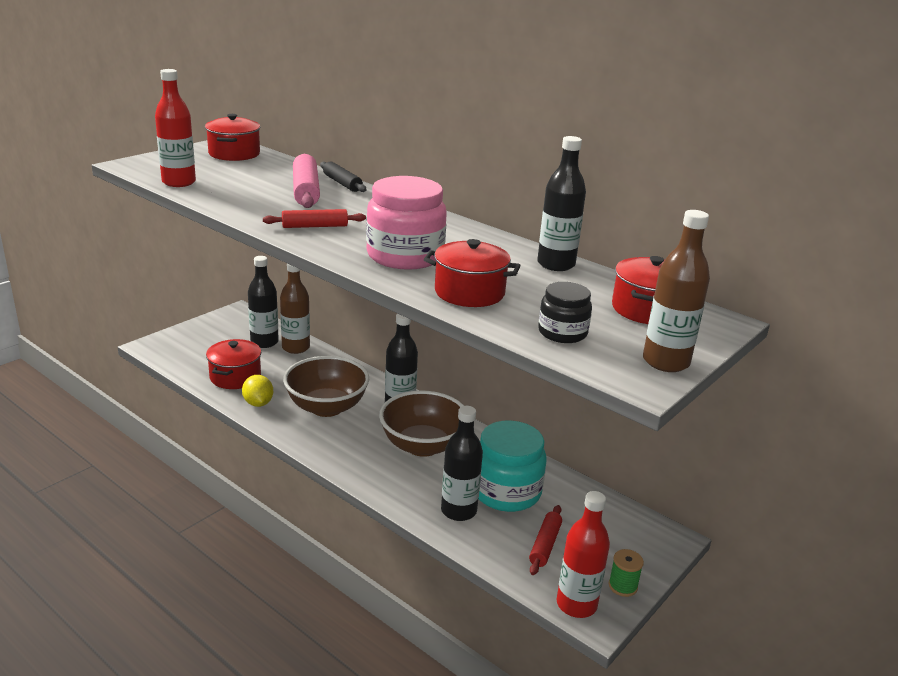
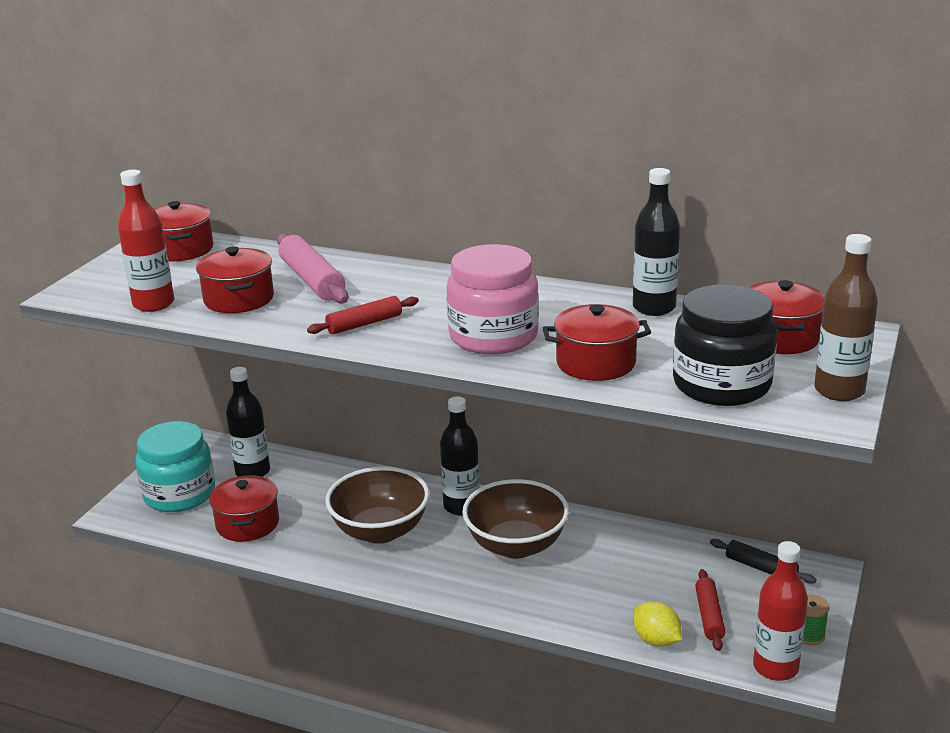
camera: 15 degrees left, 0 degrees up
yellow lemon [242,375,273,407] -> yellow lemon moved to [633,601,682,647]
brown bottle [280,264,310,354] -> none
black rolling pin [320,161,367,192] -> black rolling pin moved to [710,539,817,584]
black bottle [441,406,483,521] -> none
turquoise jar [478,420,547,512] -> turquoise jar moved to [135,421,215,512]
black jar [538,282,592,343] -> black jar [673,284,777,406], size x1.81
none -> red pot [196,247,274,313]

